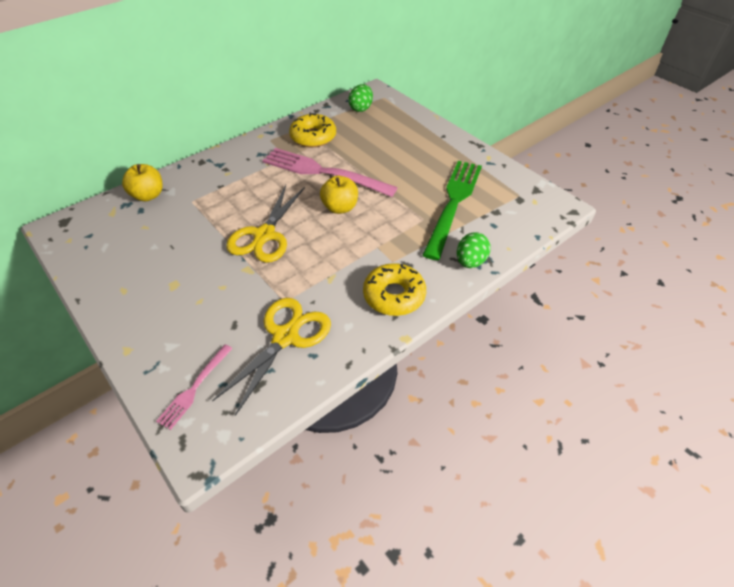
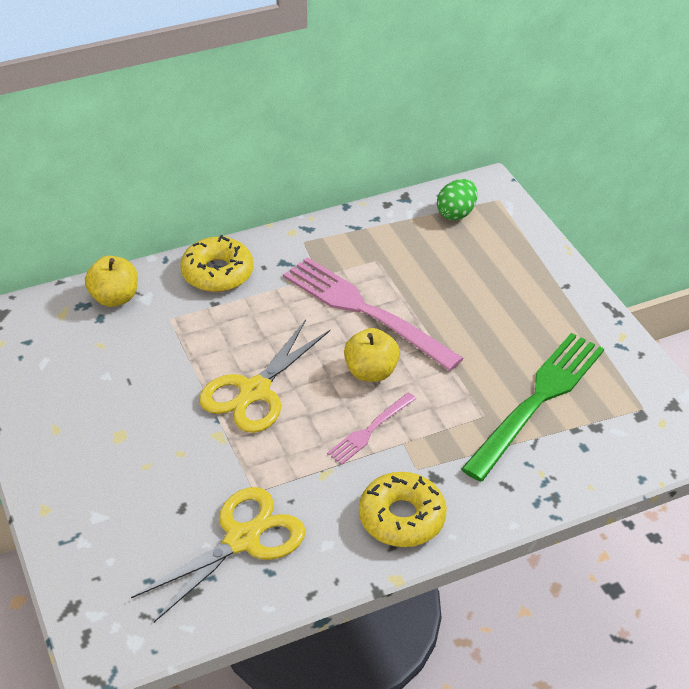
camera: 15 degrees right, 5 degrees down
pink fork [156,345,233,430] -> pink fork moved to [327,392,416,465]
yellow donut [289,112,336,147] -> yellow donut moved to [181,235,253,292]
green egg [457,232,491,268] -> none

